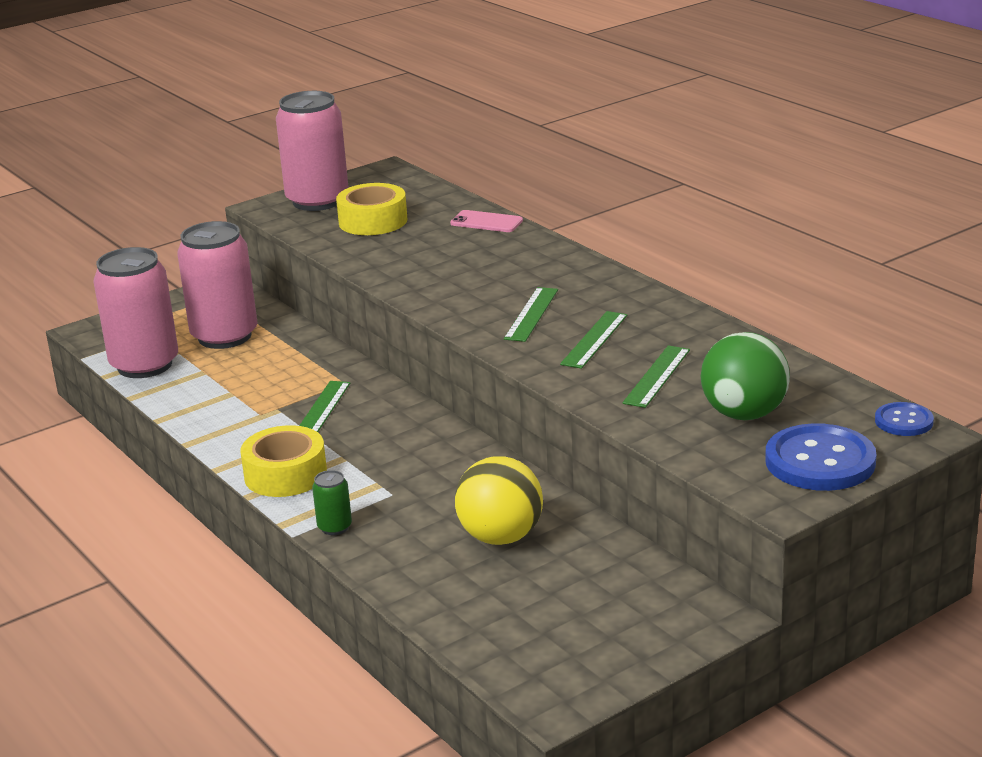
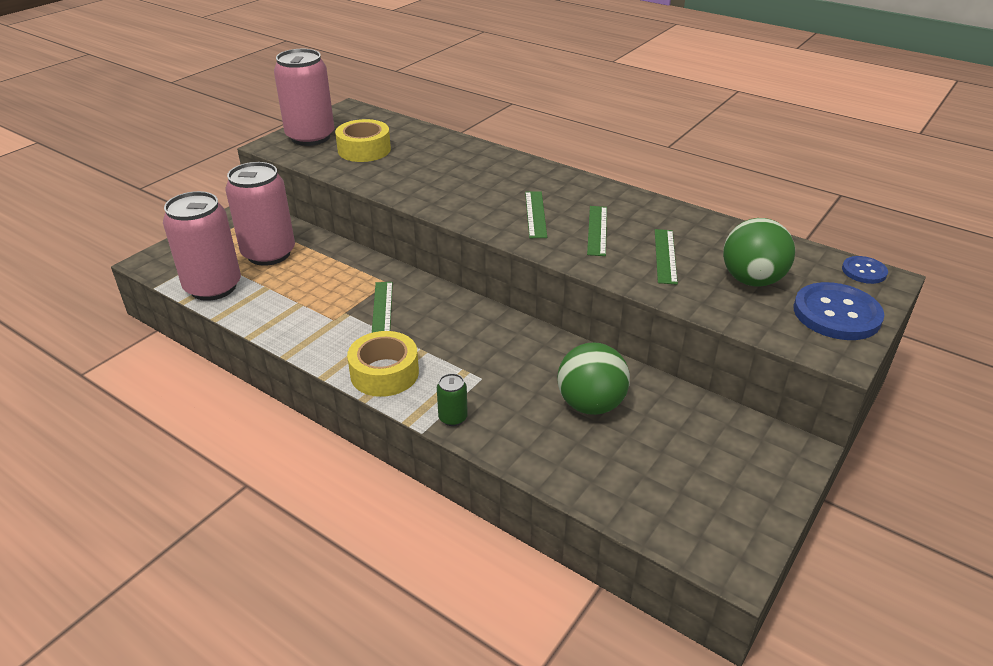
camera: 20 degrees left, 10 degrees up
pink phone [450,210,523,232] -> none
yellow ball [455,456,543,545] -> green ball [557,342,630,415]

